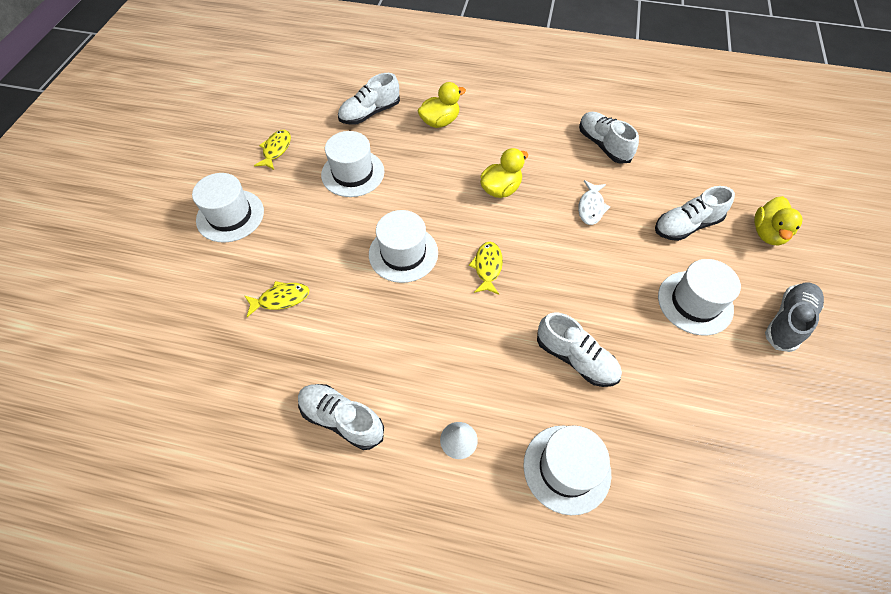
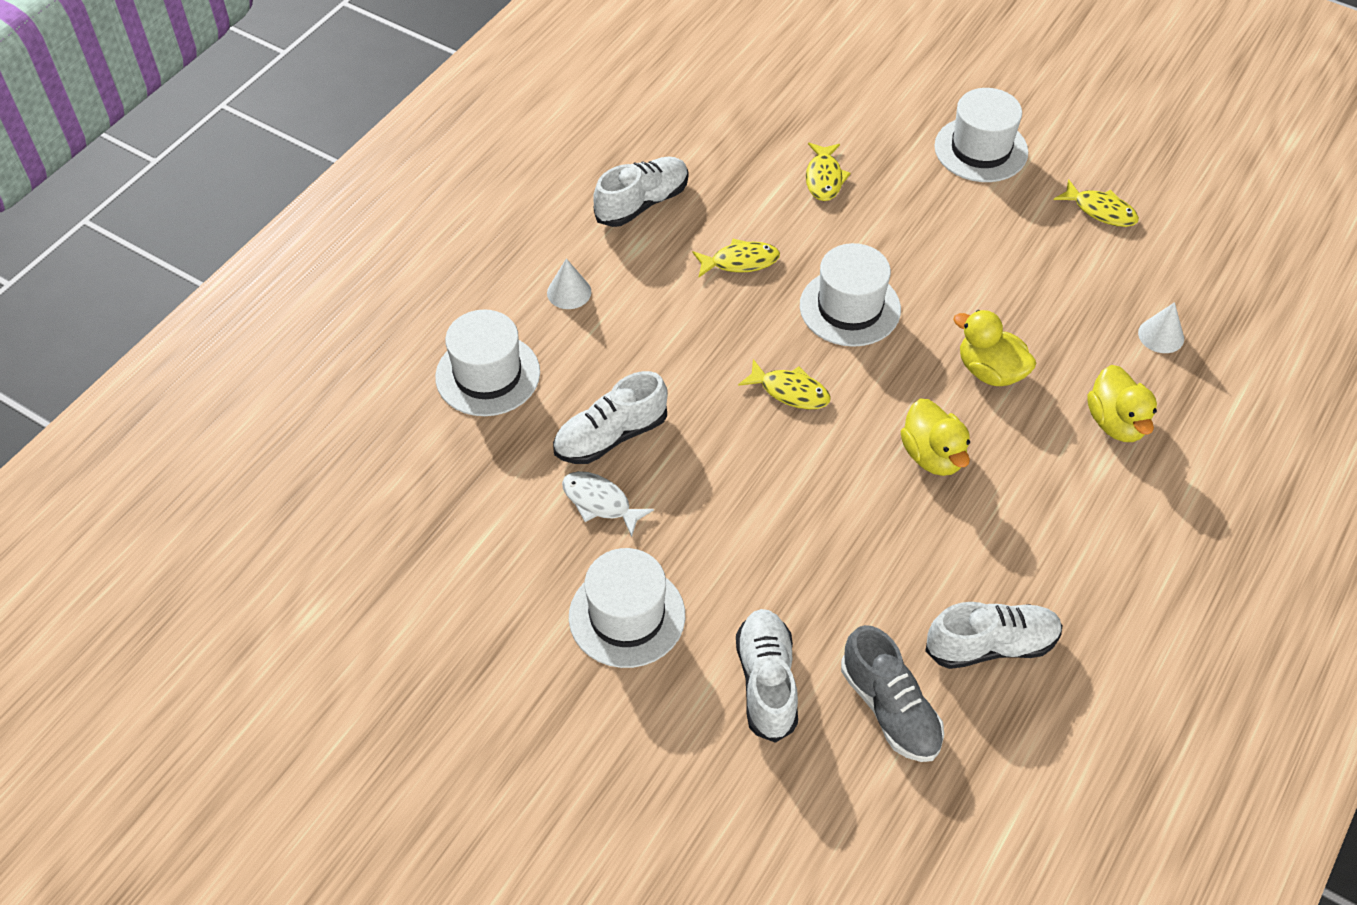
camera: 110 degrees right, 5 degrees down
white hat [321,131,384,197] -> none
white shoe [338,73,400,125] -> white cone [1138,302,1184,353]
white fish [578,180,610,225] -> white fish moved to [562,471,654,537]
yellow duck [754,196,802,246] -> yellow duck moved to [953,310,1036,387]
grey shoe [765,282,824,352] -> grey shoe moved to [841,625,944,762]
none -> yellow fish [693,239,780,277]

